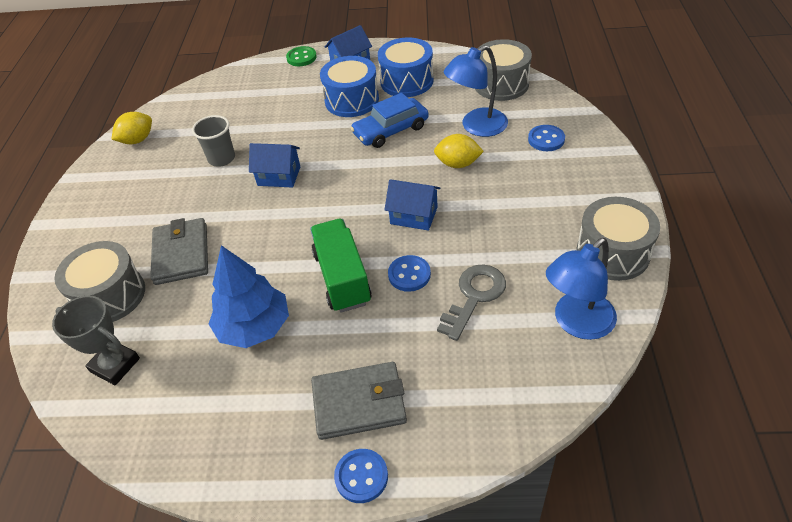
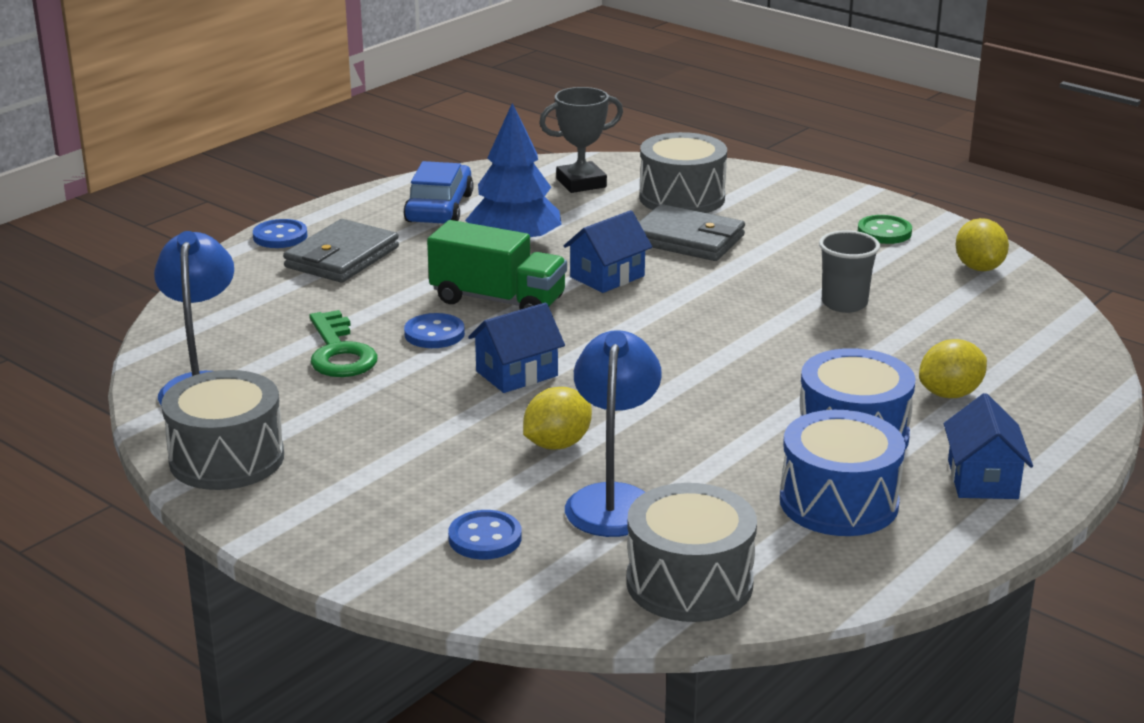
camera: 125 degrees right, 20 degrees down
blue house [249,143,300,188] -> blue house moved to [563,210,652,293]
green button [286,46,317,66] -> green button moved to [858,215,912,244]
blue car [350,93,429,148] -> blue car moved to [404,161,474,224]
grey key [437,265,506,341] -> green key [309,310,378,377]
none -> yellow lemon [919,339,987,398]

